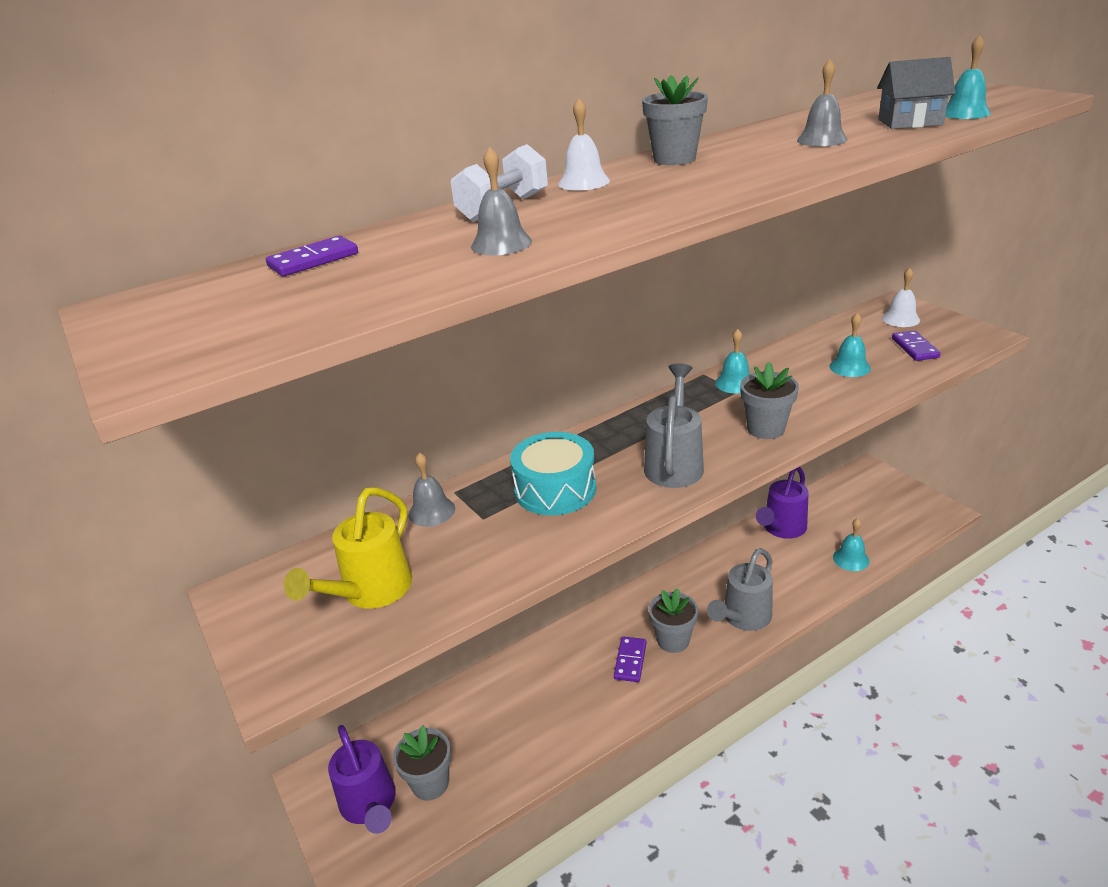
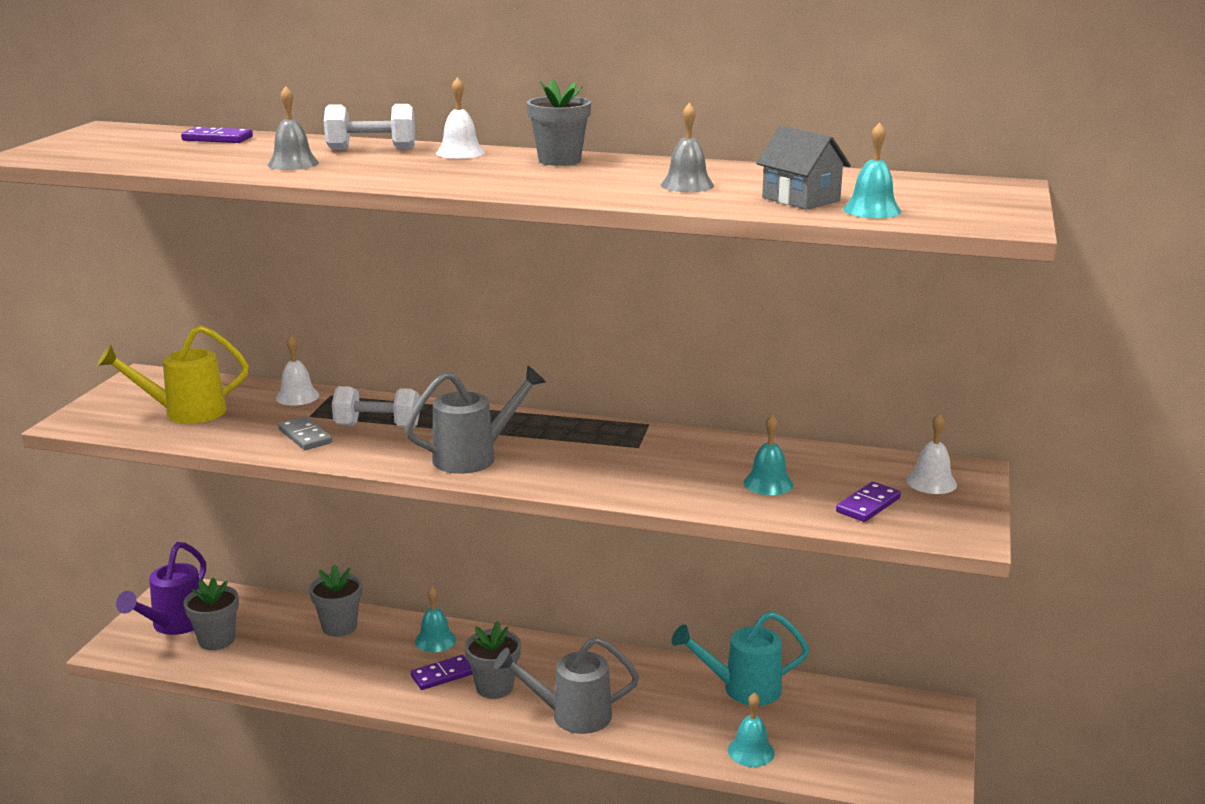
camera: 45 degrees right, 10 degrees down
grey bell [408,452,455,527] -> white bell [276,335,320,406]
turquoise drum [510,432,596,516] -> white dumbbell [332,386,420,428]
turquoise bell [715,329,750,393] -> turquoise bell moved to [415,586,456,652]
grey flower pot [740,362,799,439] -> grey flower pot moved to [309,564,362,637]
purple watering can [756,467,809,539] -> turquoise watering can [671,611,809,706]
none -> grey domino [278,416,332,450]

